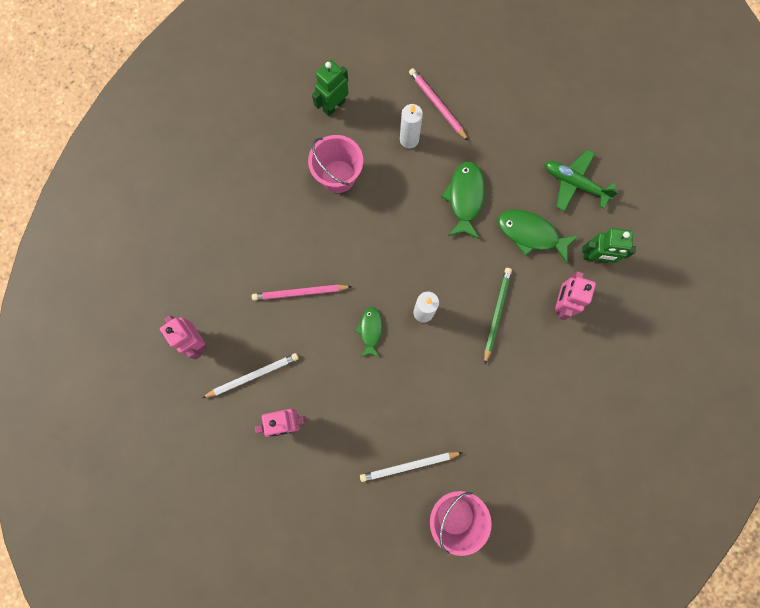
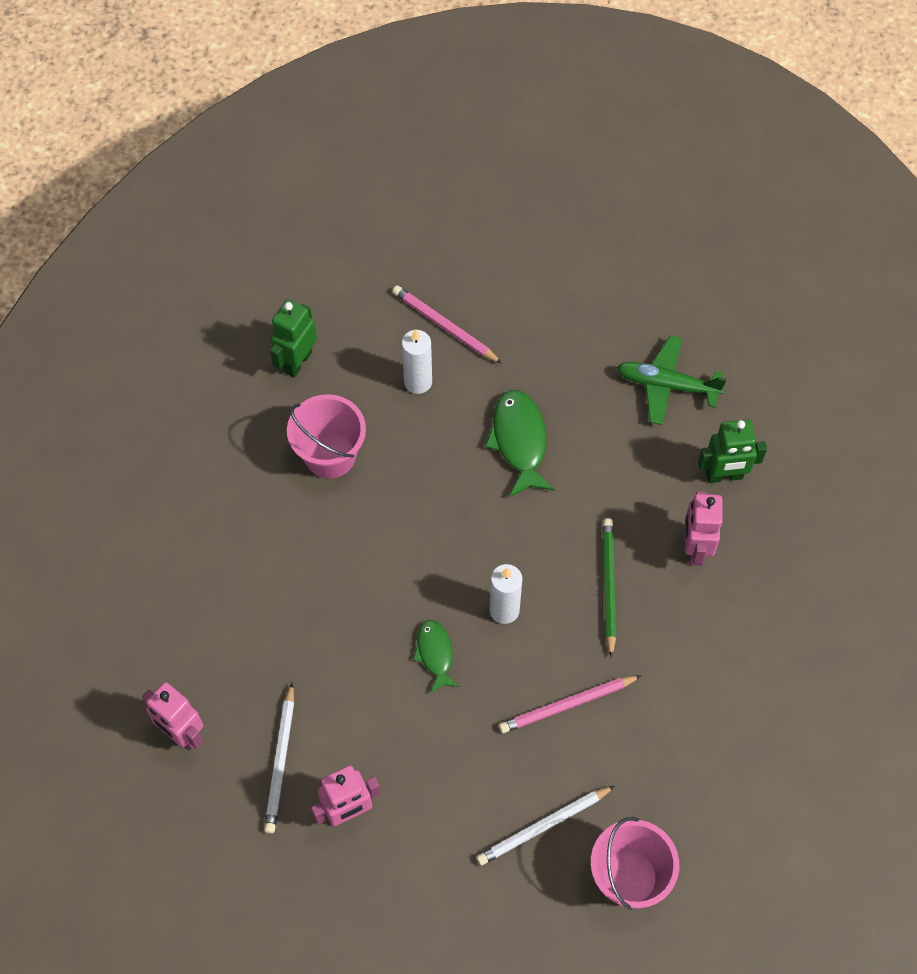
camera: 15 degrees left, 15 degrees down
white pencil [202,353,299,398] -> white pencil turned 135 degrees clockwise [264,683,294,834]
pink pencil [252,285,352,301] -> pink pencil moved to [499,675,642,733]
green fish [498,209,579,263] -> none

